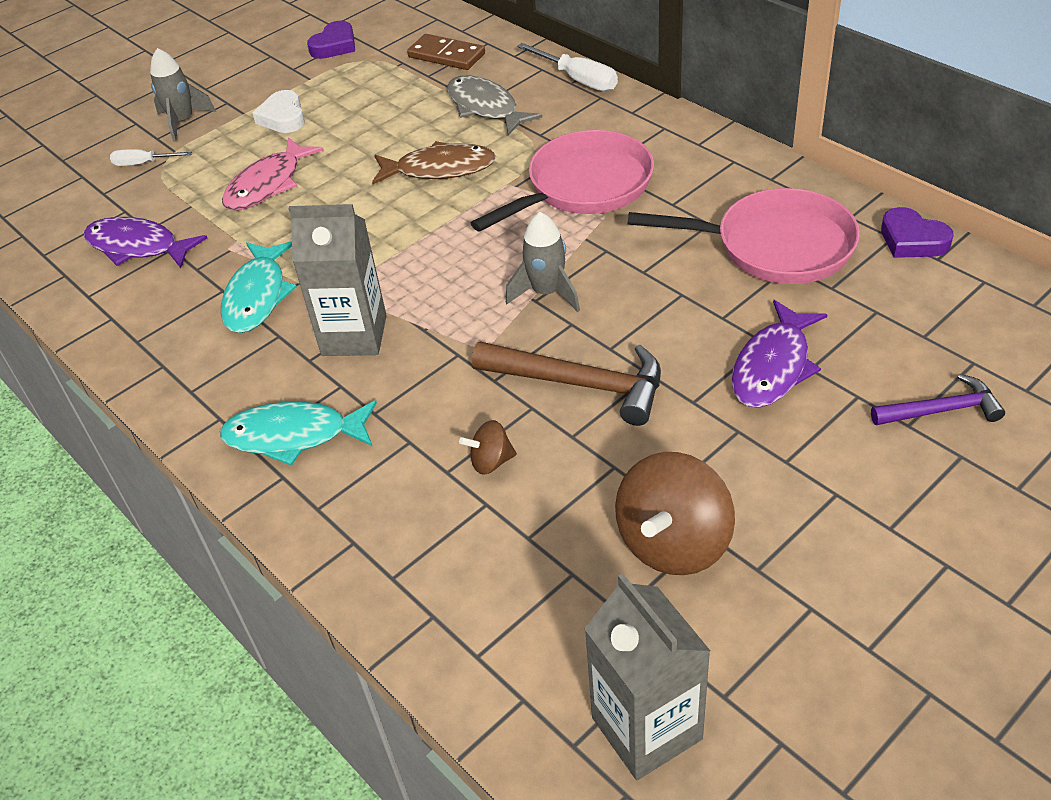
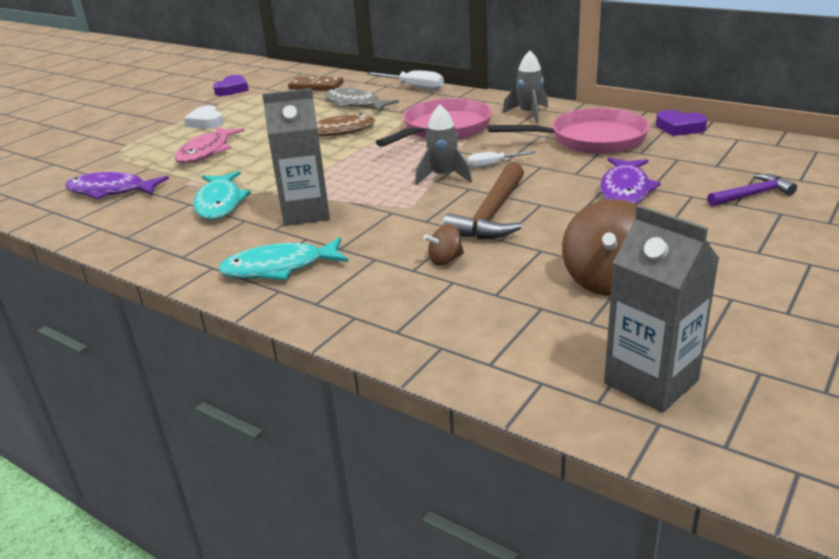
camera: 15 degrees left, 15 degrees down
white screwdriver [110,149,192,166] -> white screwdriver moved to [467,151,536,168]
grey rocket [150,48,216,142] -> grey rocket moved to [503,51,548,124]
brown hammer [472,341,661,426] -> brown hammer turned 105 degrees clockwise [442,163,524,239]

